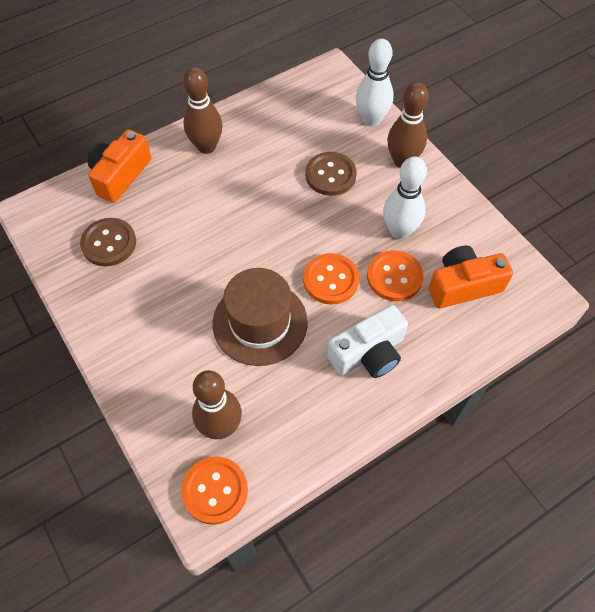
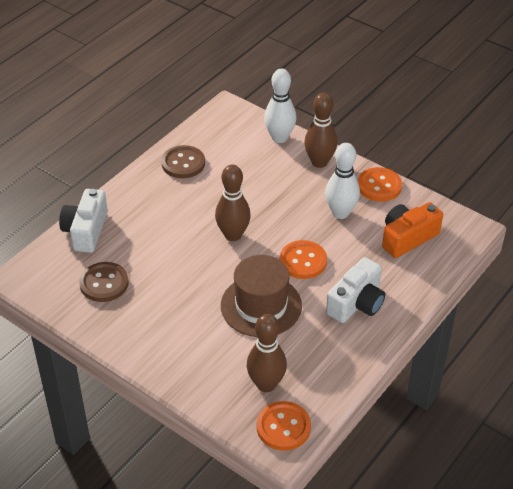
camera: 20 degrees left, 15 degrees down
orange camera [87,129,151,203] -> white camera [59,189,108,253]
brown bowling pin [183,67,222,154] -> brown bowling pin moved to [215,165,251,241]
brown button [306,152,357,196] -> brown button moved to [161,145,205,178]
orange button [367,250,424,301] -> orange button moved to [358,167,402,202]

